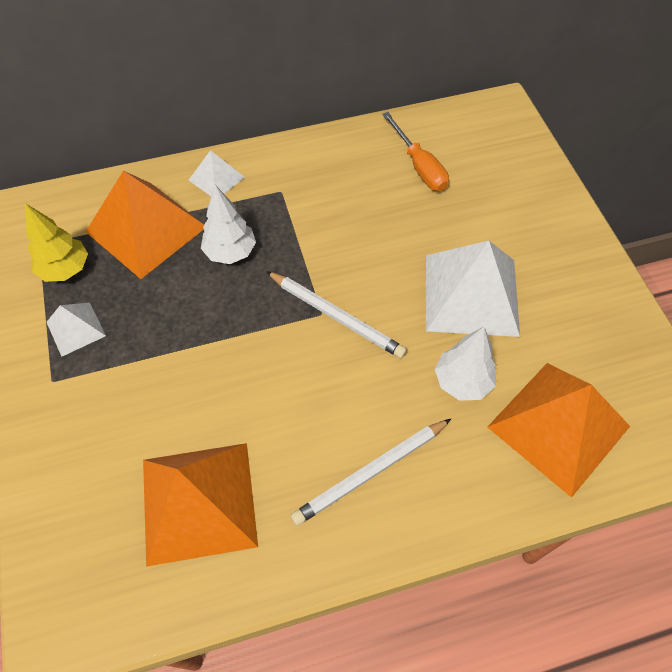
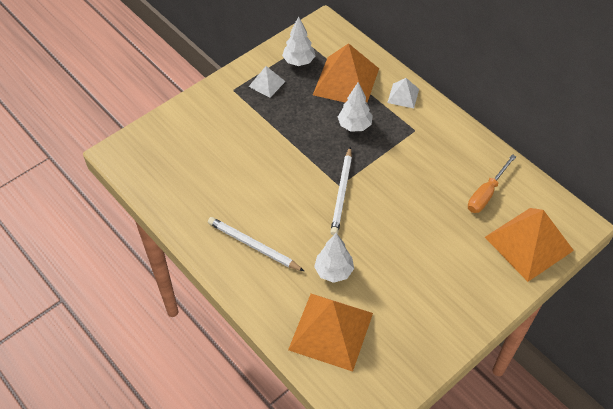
camera: 65 degrees right, 5 degrees down
yellow tree [25,203,88,282] -> white tree [282,16,315,66]
orange pyramid [143,443,258,567] -> orange pyramid moved to [485,208,574,282]
white pyramid [426,241,520,337] -> none

